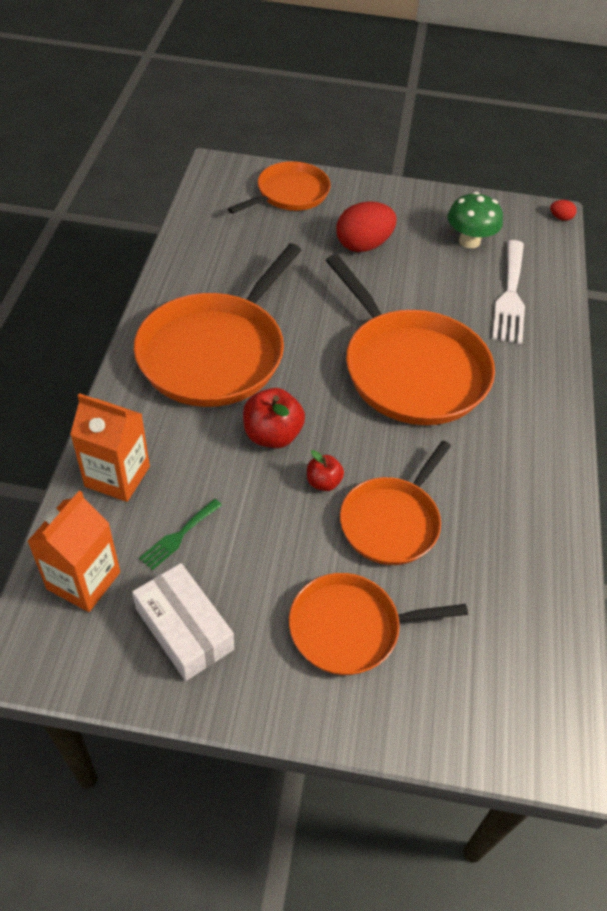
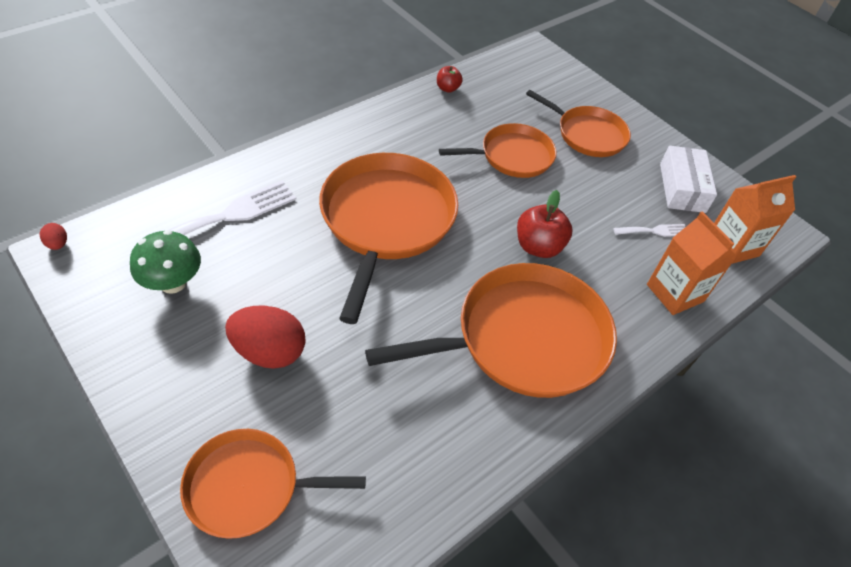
camera: 140 degrees left, 0 degrees up
green fork [139,499,222,570] -> white fork [613,224,685,237]
red apple [307,450,344,491] -> red apple moved to [437,66,463,93]

